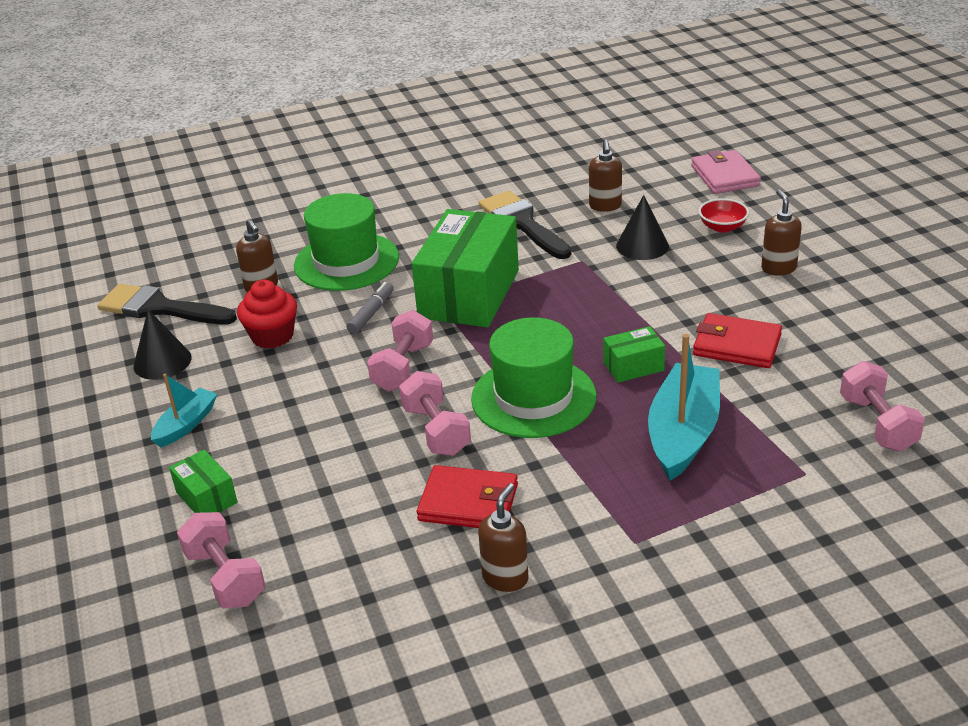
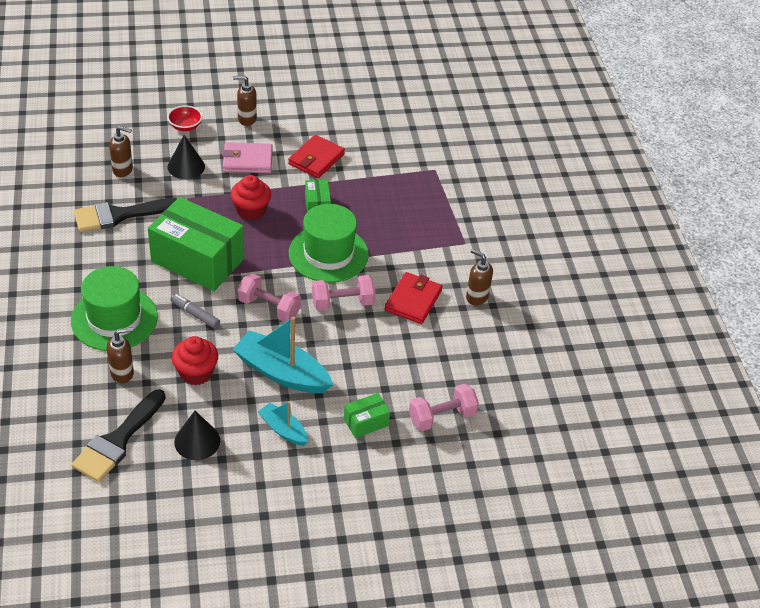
camera: 85 degrees left, 10 degrees up
turquoise boat [648,334,720,481] -> turquoise boat moved to [232,317,333,393]
pink wallet [691,150,761,194] -> pink wallet moved to [222,142,273,173]
pink dumbbell [840,361,925,452] -> none
none -> red cupcake [230,175,271,220]

